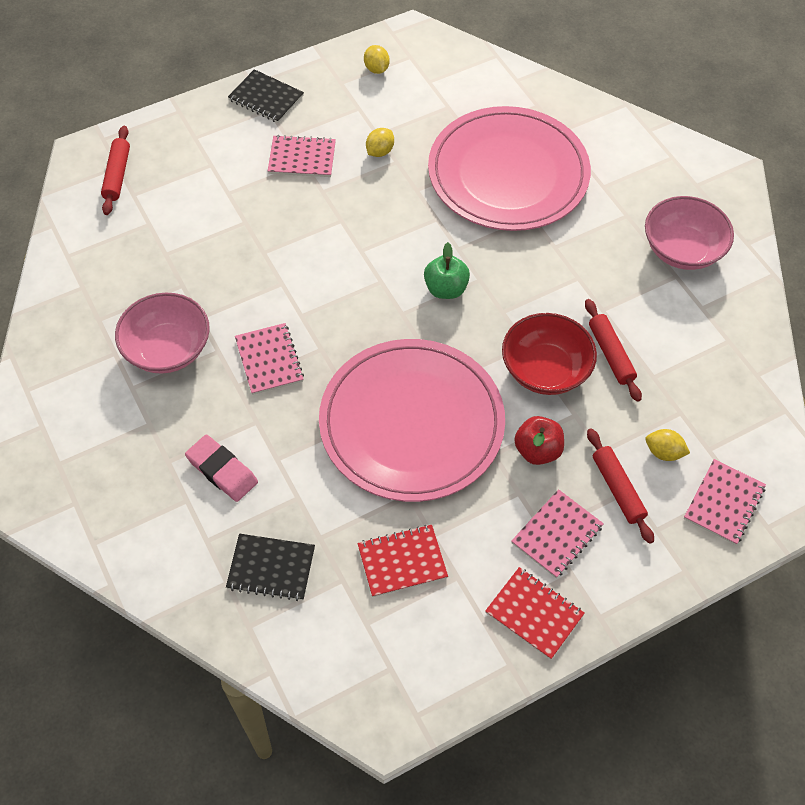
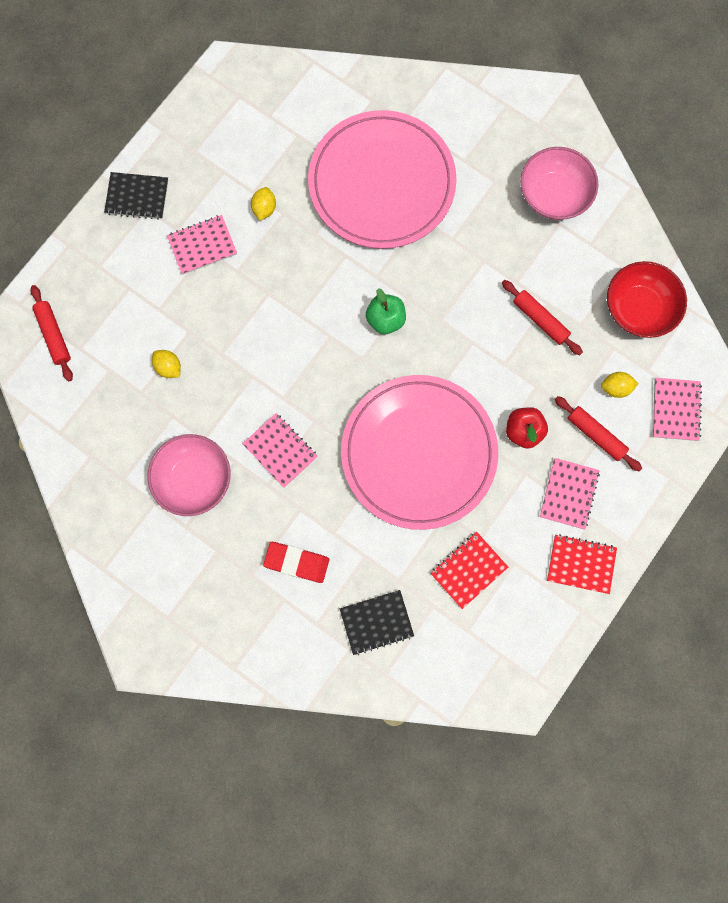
camera: 25 degrees left, 20 degrees up
pink eraser [185,434,258,502] -> red eraser [263,542,329,583]
yellow lemon [364,45,390,74] -> yellow lemon moved to [152,350,181,378]
red bowl [502,313,597,395] -> red bowl moved to [607,261,687,338]

